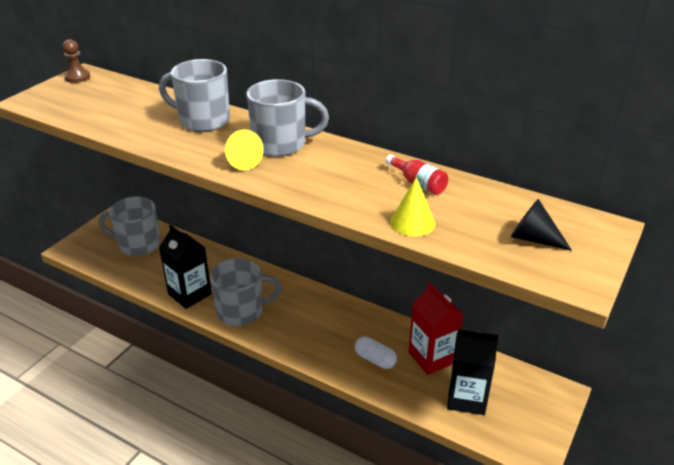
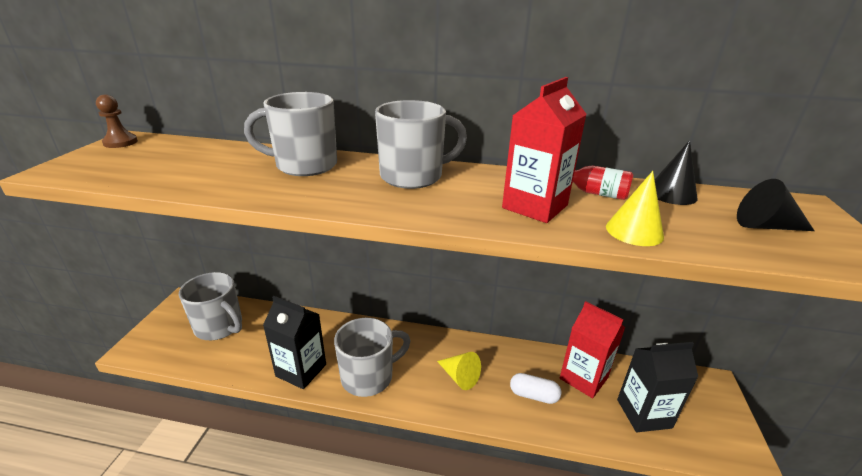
camera: 20 degrees left, 5 degrees down
grey mug [98,197,160,256] -> grey mug turned 135 degrees counterclockwise [179,272,242,340]
yellow cone [225,130,264,170] -> yellow cone moved to [437,352,481,390]
none -> red carton [502,77,587,223]
none -> black cone [655,140,698,205]

